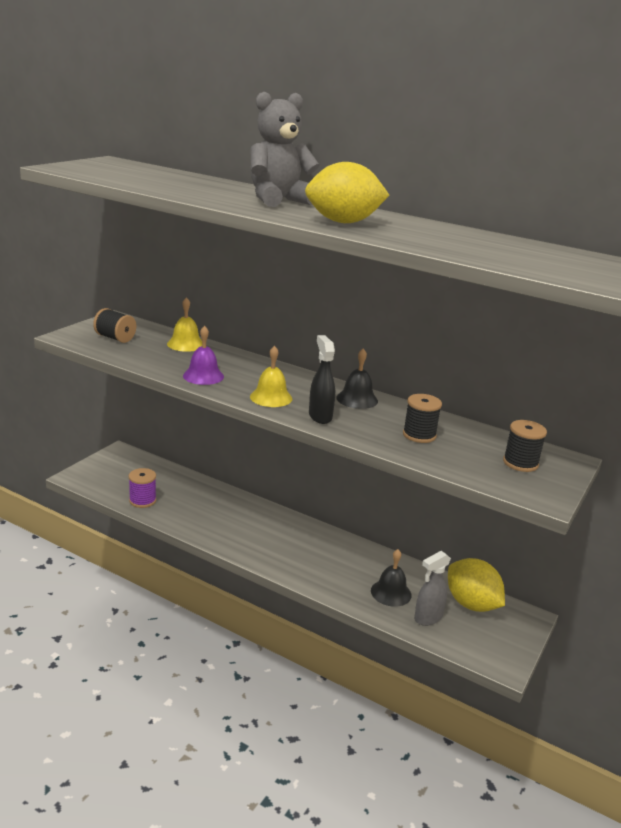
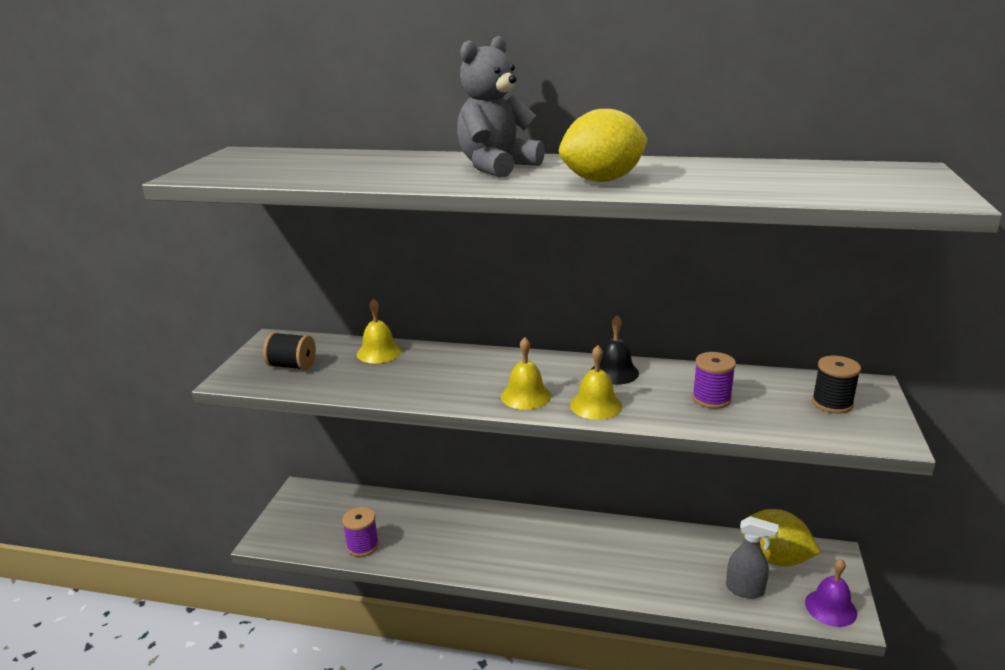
camera: 15 degrees left, 0 degrees up
purple bell [183,326,224,385] -> purple bell moved to [805,559,857,627]
black spray bottle [309,335,335,424] -> yellow bell [570,345,622,420]
black bell [371,549,411,607] -> none
black spool [403,394,442,443] -> purple spool [692,352,736,409]
grey spray bottle [414,551,451,626] -> grey spray bottle turned 105 degrees counterclockwise [726,516,779,599]

